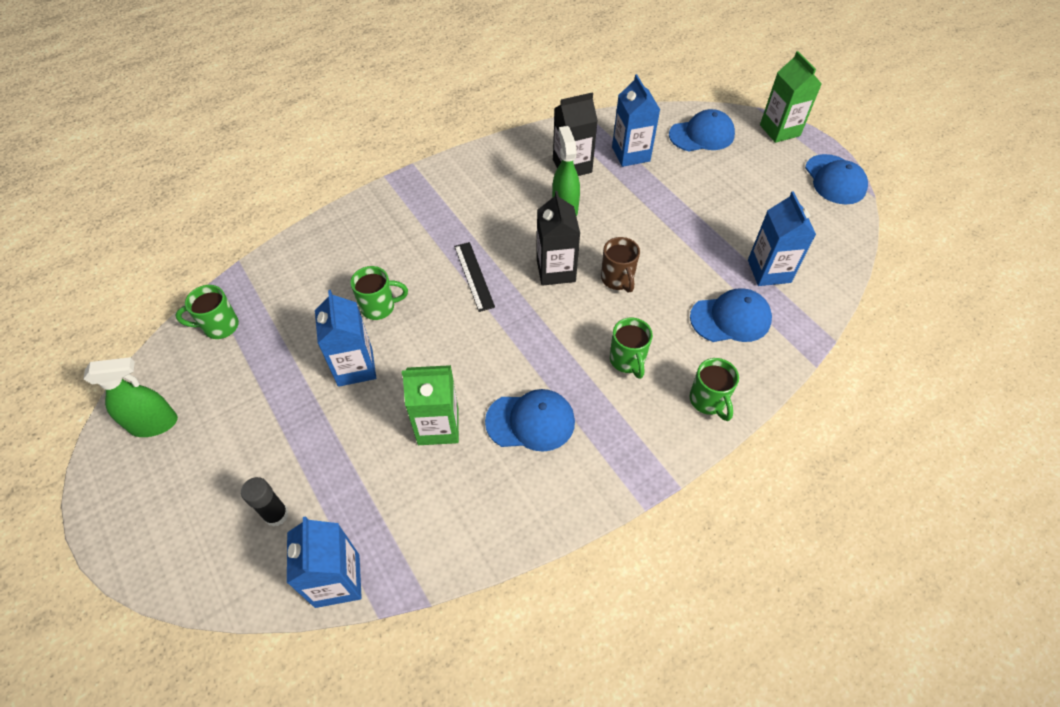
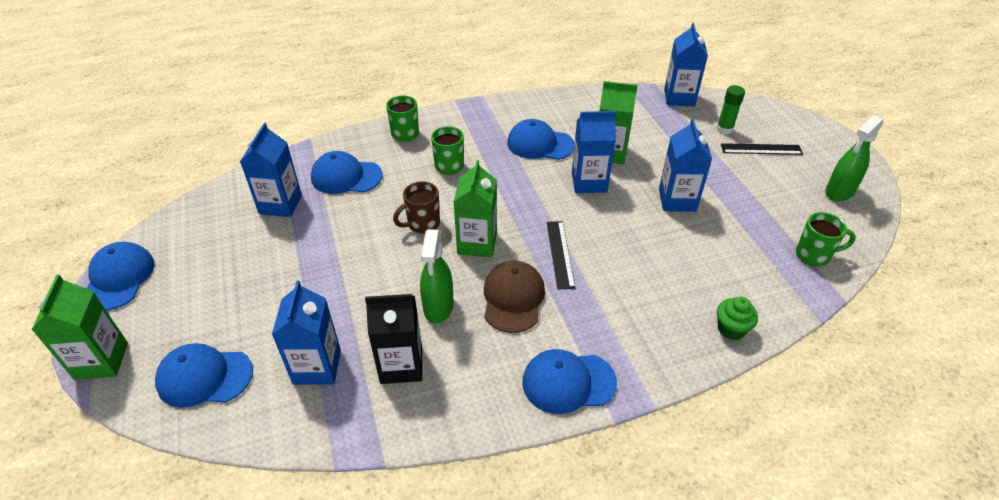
camera: 165 degrees left, 10 degrees down
green spray bottle [83,357,178,437] -> green spray bottle turned 45 degrees counterclockwise [825,115,884,202]
black glue stick [241,477,289,527] -> green glue stick [716,85,745,134]
green mug [350,266,408,320] -> none
black carton [537,191,580,286] -> green carton [454,160,497,258]
brown mug [601,237,640,293] -> brown mug turned 120 degrees counterclockwise [393,181,440,234]
none -> brown cap [484,261,545,333]
none -> blue cap [522,349,617,414]
none -> blue carton [572,111,616,193]
none -> green cupcake [717,297,758,340]
none -> black ruler [721,143,803,155]

